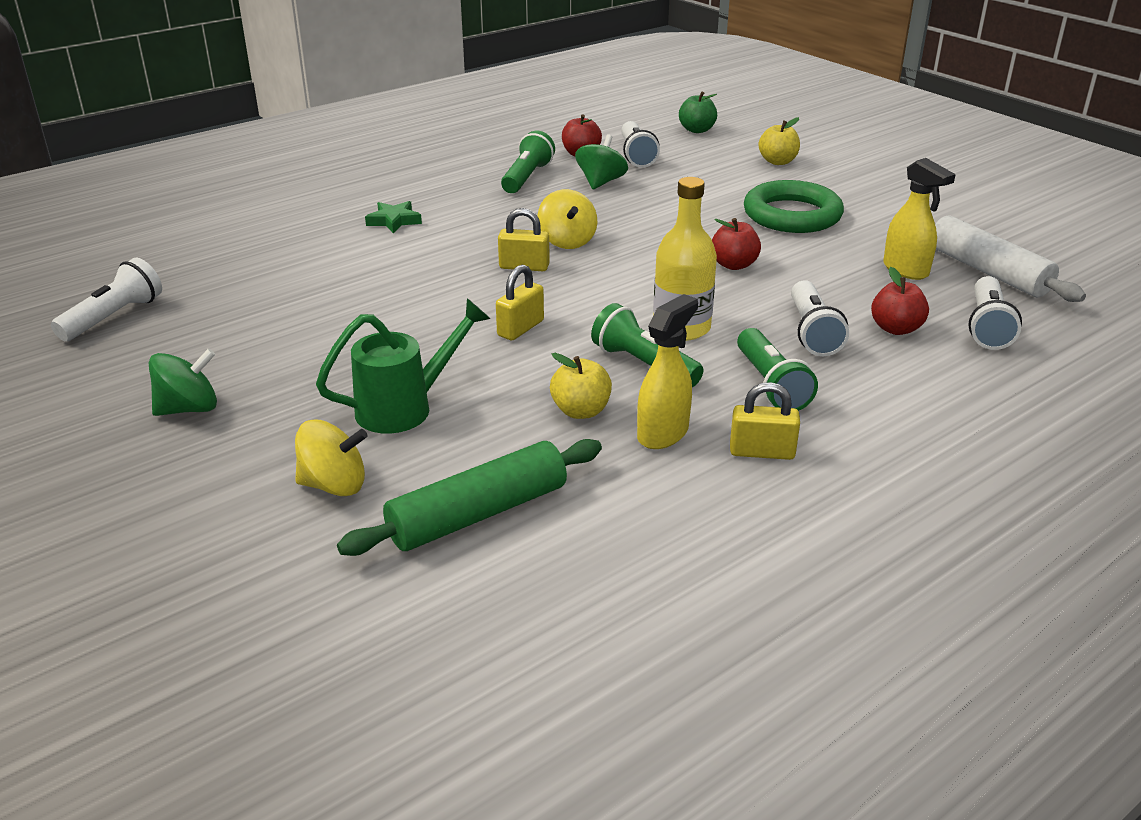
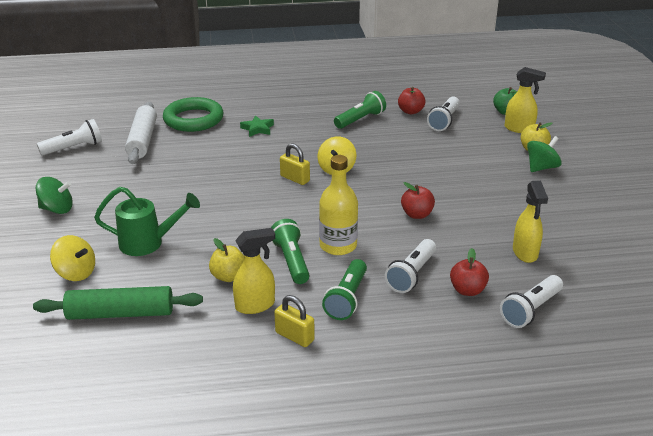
camera: 30 degrees right, 0 degrees up
yellow padlock [496,264,544,340] -> none
green spinning top [575,134,628,190] -> green spinning top moved to [527,136,562,172]
green ring [744,180,844,233] -> green ring moved to [163,97,224,132]
white rolling pin [935,216,1086,302] -> white rolling pin moved to [125,102,157,164]
none -> yellow spray bottle [505,67,546,133]

